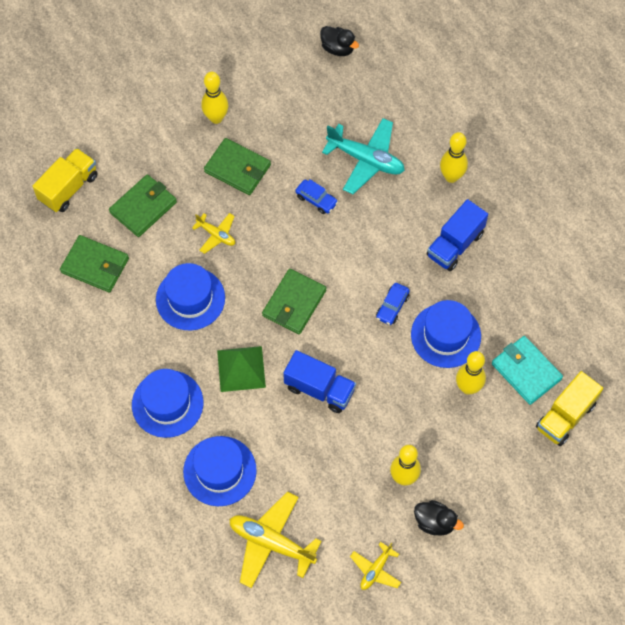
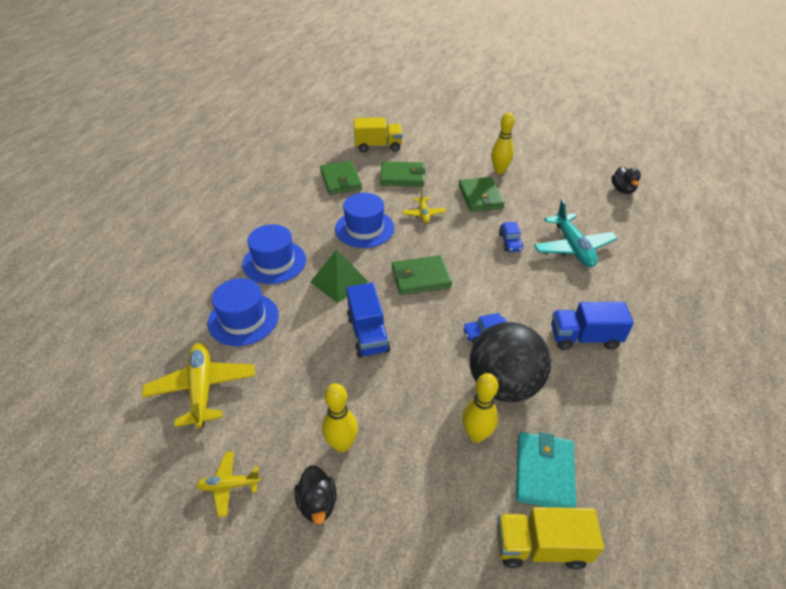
camera: 50 degrees right, 20 degrees down
blue hat [411,300,481,368] -> black ball [470,322,551,402]
yellow bowling pin [440,132,468,183] -> none

